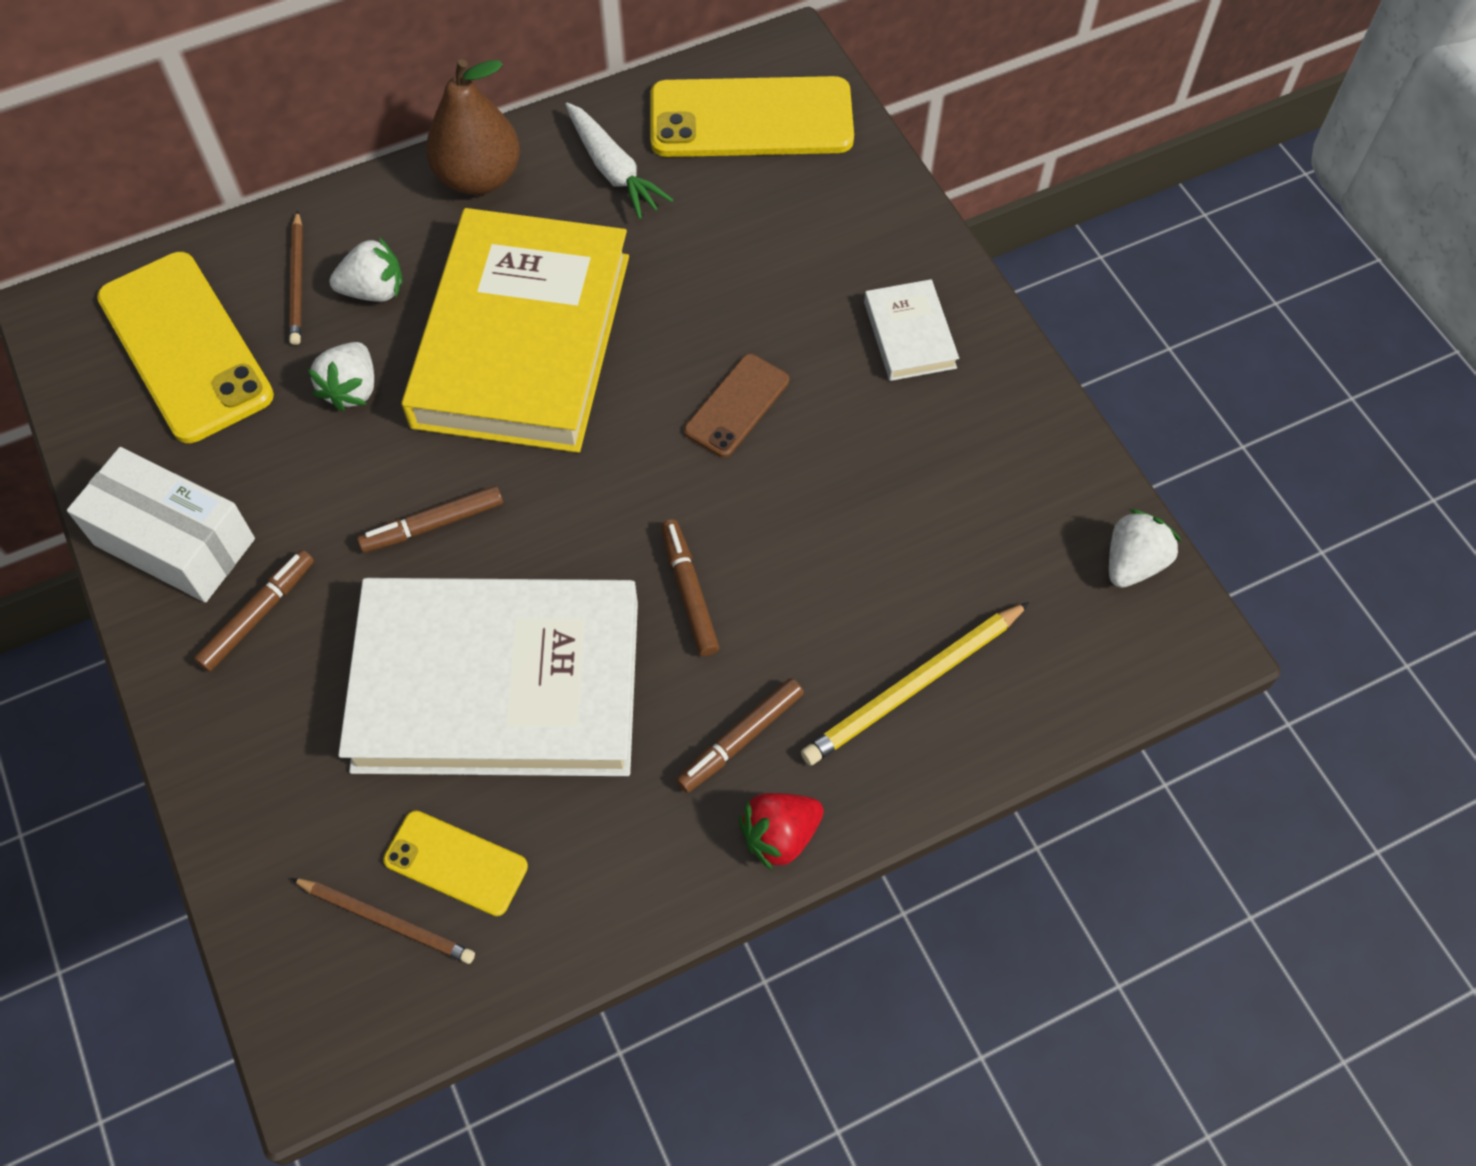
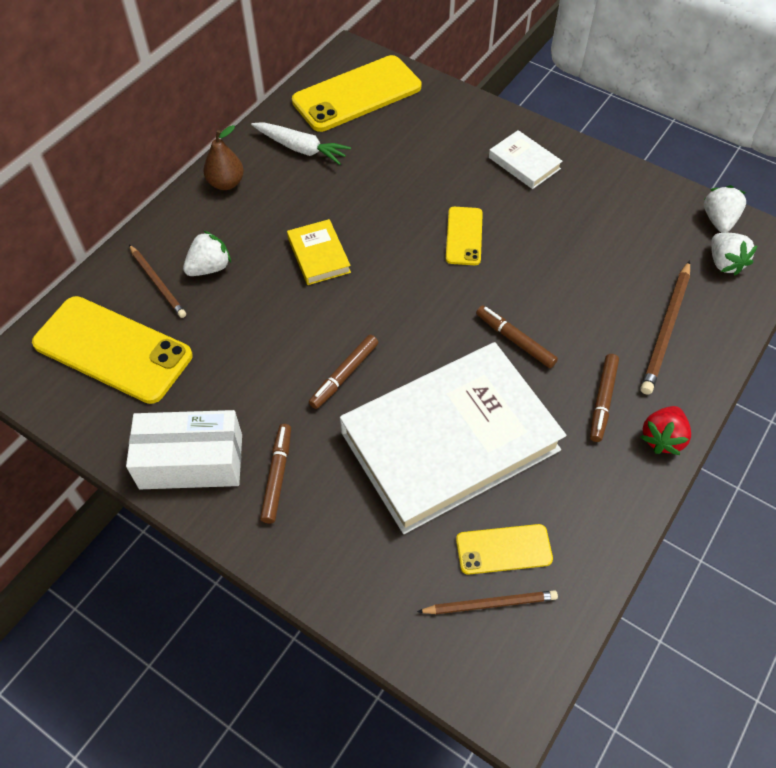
camera: 30 degrees left, 5 degrees down
white strawberry [308,342,374,411] -> white strawberry moved to [711,233,758,275]
yellow book [401,208,629,453] -> yellow book [287,219,351,285], size x0.41
brown pear [426,59,520,195] -> brown pear [203,125,244,190], size x0.66
brown phone [684,354,789,457] -> yellow phone [446,207,483,265]
yellow pencil [801,602,1029,766] -> brown pencil [641,260,690,395]

